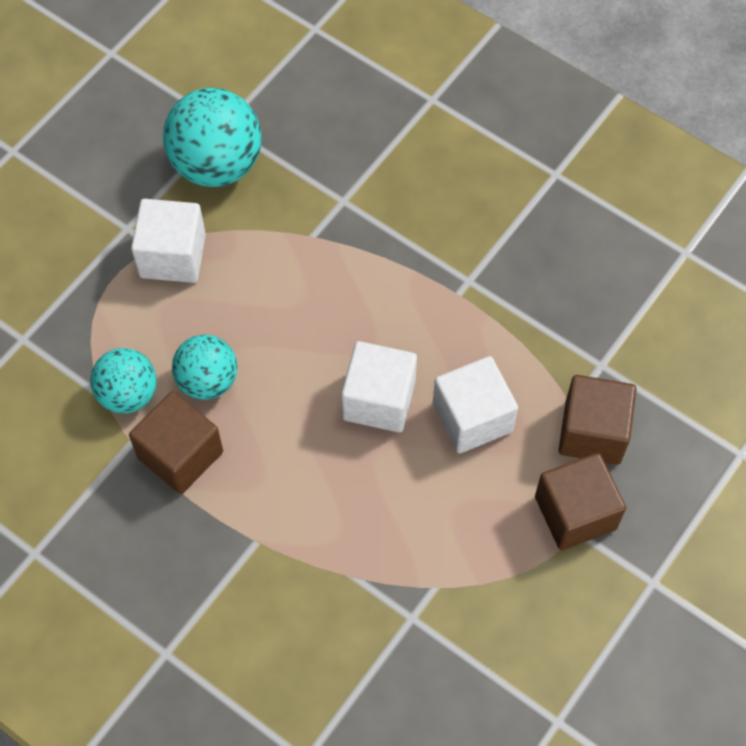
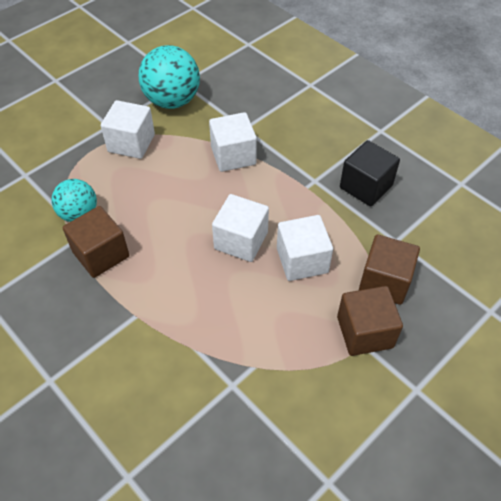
camera: 10 degrees right, 10 degrees down
turquoise ball [172,335,237,400] -> none
none -> white cube [209,112,257,172]
none -> black cube [340,140,400,207]

